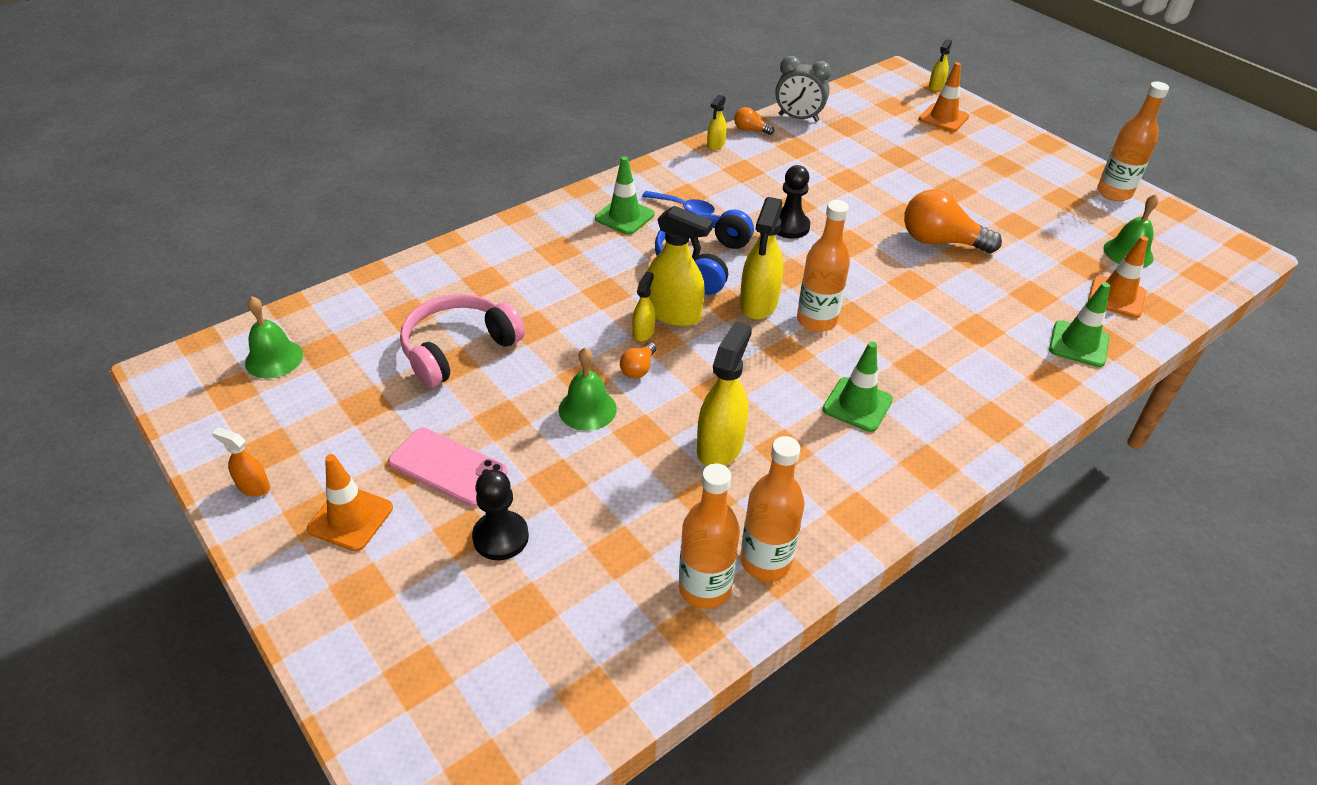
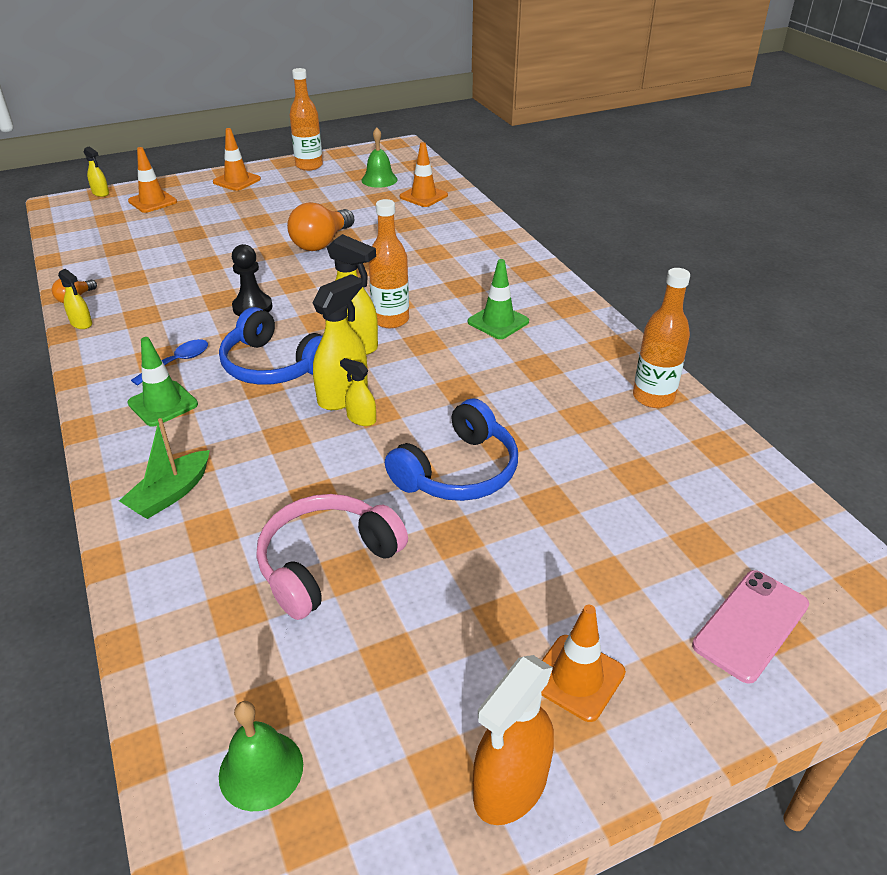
camera: 75 degrees left, 5 degrees down
orange spray bottle [212,428,270,497] -> orange spray bottle [473,655,554,825], size x1.89
pink phone [388,428,508,507] -> pink phone moved to [692,570,809,684]
pink headphones [400,294,525,388] -> pink headphones turned 75 degrees clockwise [257,494,408,620]
black pawn [472,470,529,560] -> none
green bell [559,347,617,431] -> blue headphones [385,399,518,501]
orange light bulb [620,342,656,379] -> none
orange bottle [679,463,740,609] -> none
yellow spray bottle [697,321,752,467] -> none
grey clock [775,56,831,122] -> none
green traffic cone [1049,282,1110,367] -> none
none -> green boat [119,418,210,519]
none -> orange traffic cone [213,128,261,191]

